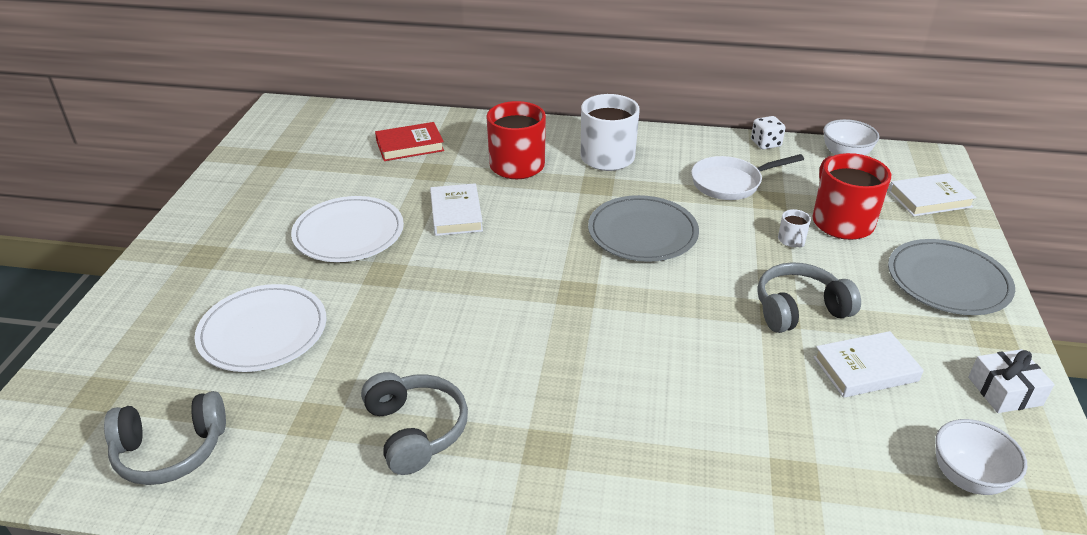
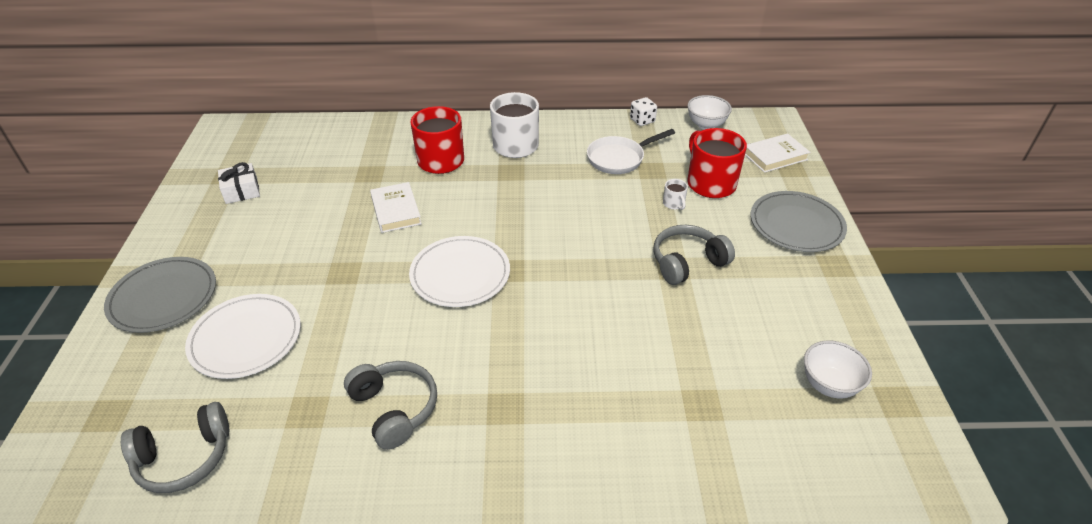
camera: 10 degrees left, 5 degrees up
white plate [291,196,404,262] -> white plate moved to [409,236,510,307]
red book [375,122,444,161] -> none
grey plate [588,195,699,262] -> grey plate moved to [104,257,216,333]
white book [814,331,924,398] -> none
white gift [968,349,1055,413] -> white gift moved to [218,162,260,204]

